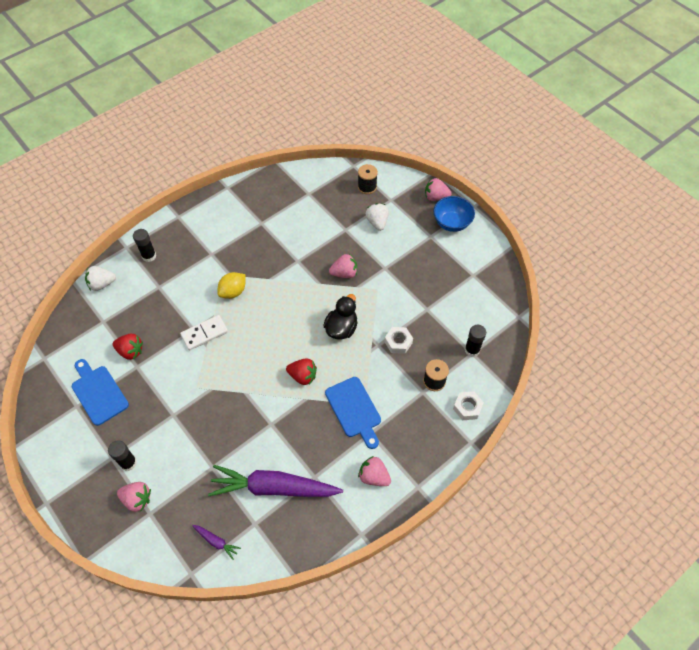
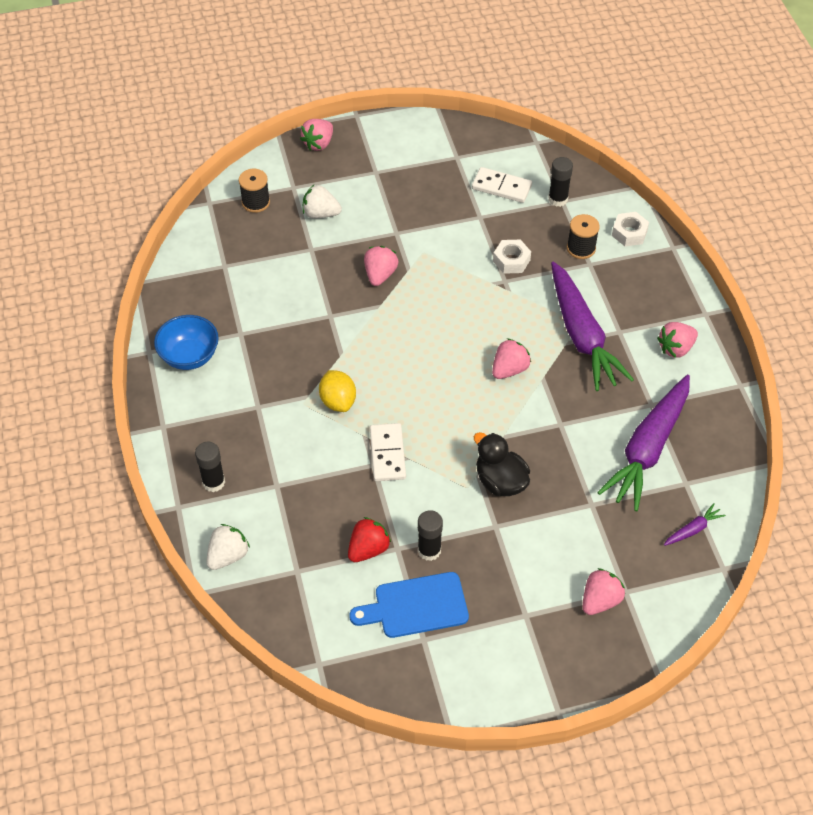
camera: 65 degrees left, 5 degrees down
white strawberry [85,266,116,291] -> white strawberry turned 150 degrees counterclockwise [206,524,250,570]
black glue stick [108,440,137,471] -> black glue stick moved to [418,510,443,561]
red strawberry [286,358,317,385] -> pink strawberry [492,338,531,379]
black duck [323,294,358,340] -> black duck moved to [474,432,530,496]
blue cutting board [325,377,381,449] -> purple carrot [551,262,634,391]
blue bowl [434,196,475,232] -> blue bowl moved to [154,315,219,370]
none -> white domino [472,167,532,203]

